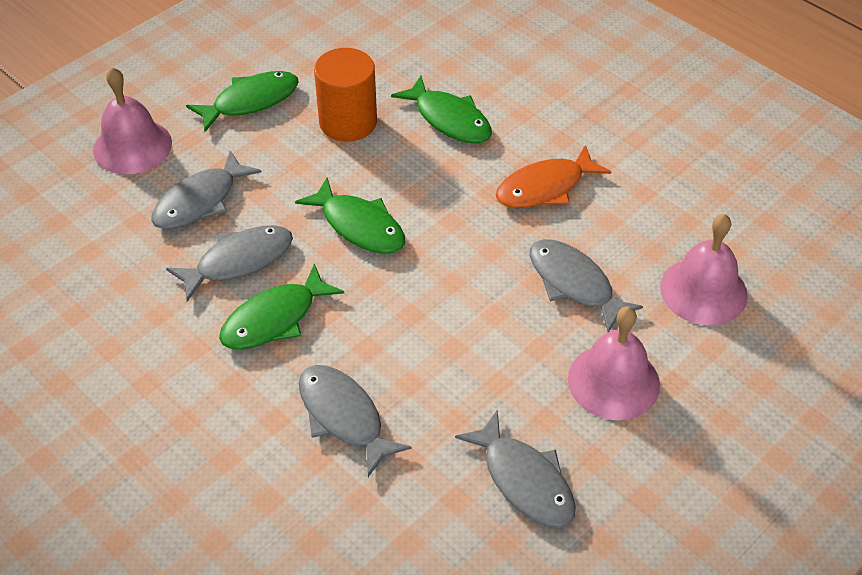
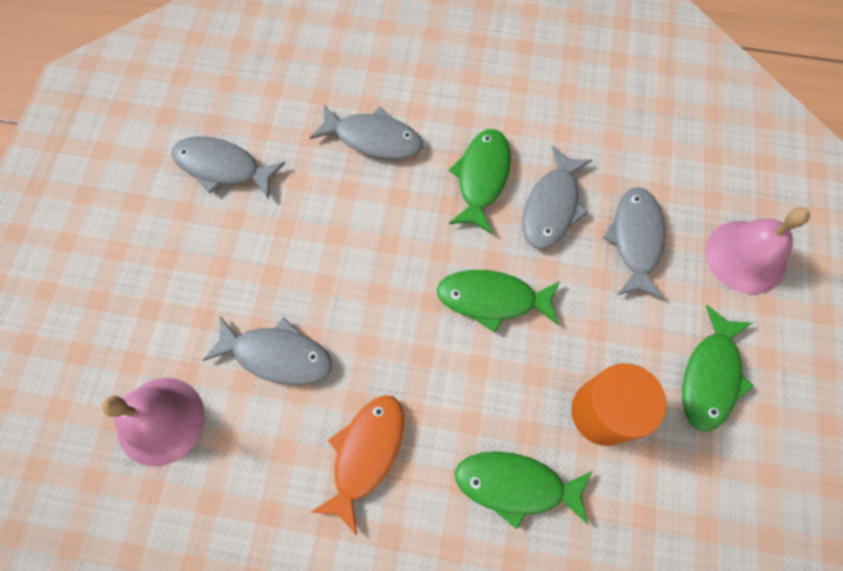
camera: 145 degrees right, 20 degrees up
pink bell [568,306,660,420] -> none

